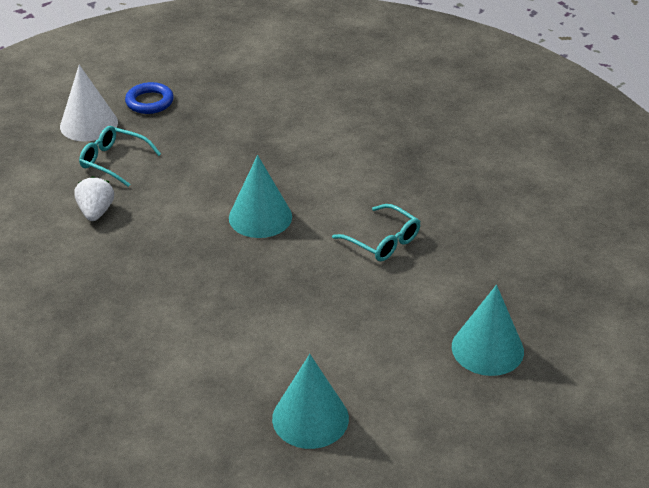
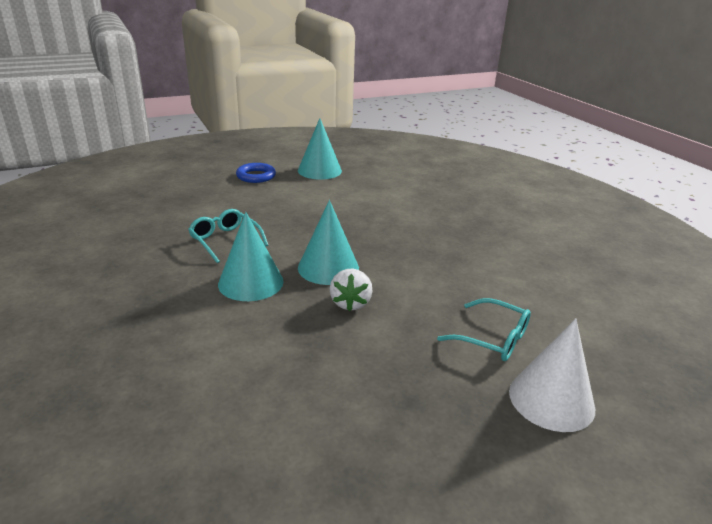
camera: 175 degrees left, 10 degrees down
white strawberry [74,176,114,221] -> white strawberry moved to [330,268,373,311]
blue ring [125,82,174,114] -> blue ring moved to [236,163,276,183]
turquoise cone [452,285,524,376] -> turquoise cone moved to [218,212,284,301]

